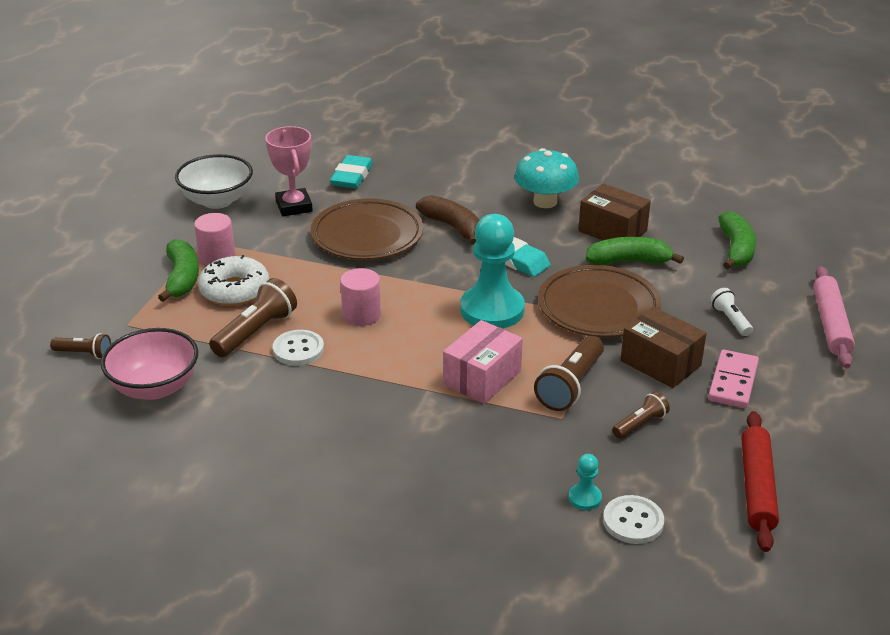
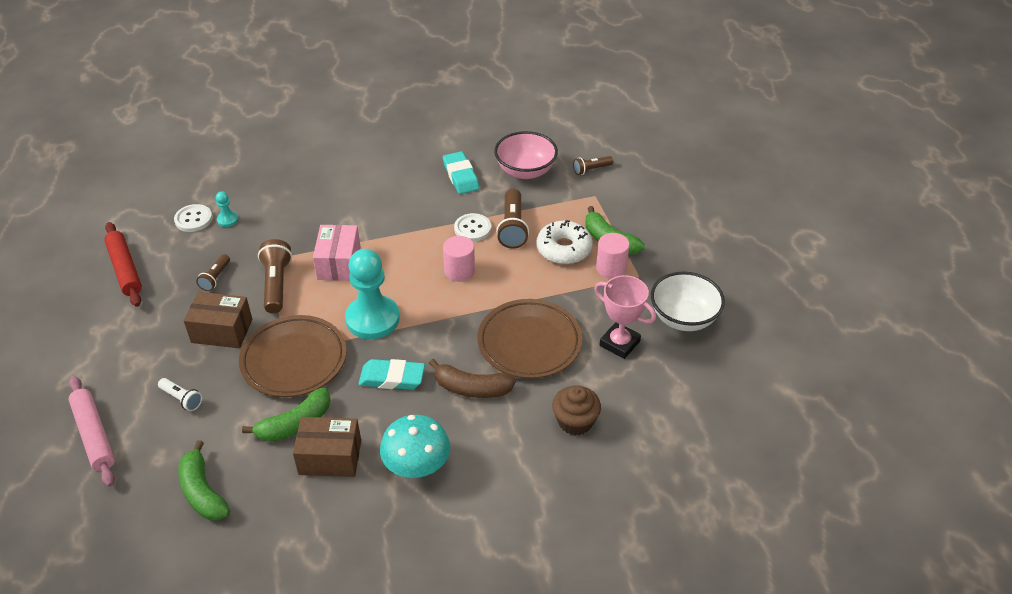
camera: 145 degrees right, 10 degrees up
turquoise eraser [330,155,373,188] -> turquoise eraser moved to [443,151,479,194]
pink domino [708,350,759,408] -> none
none -> brown cupcake [552,385,601,435]

